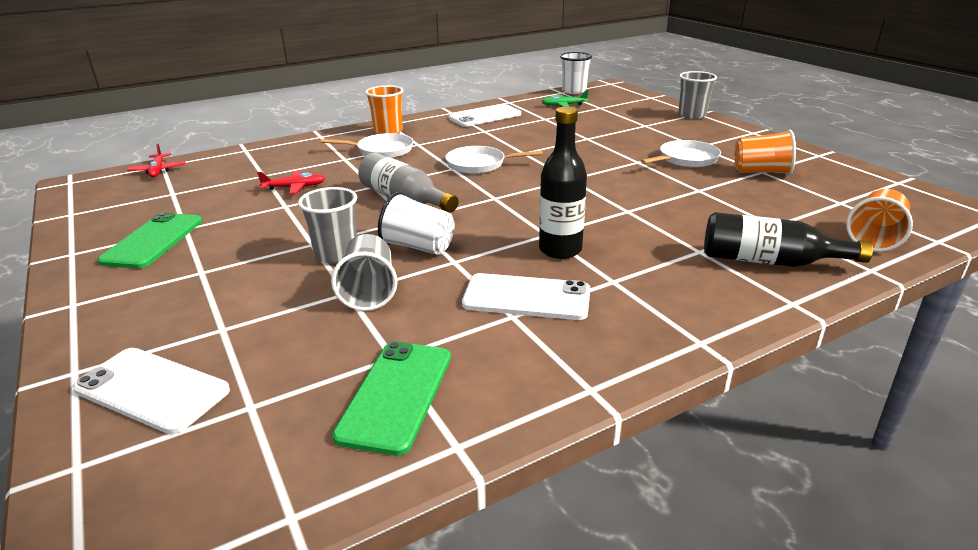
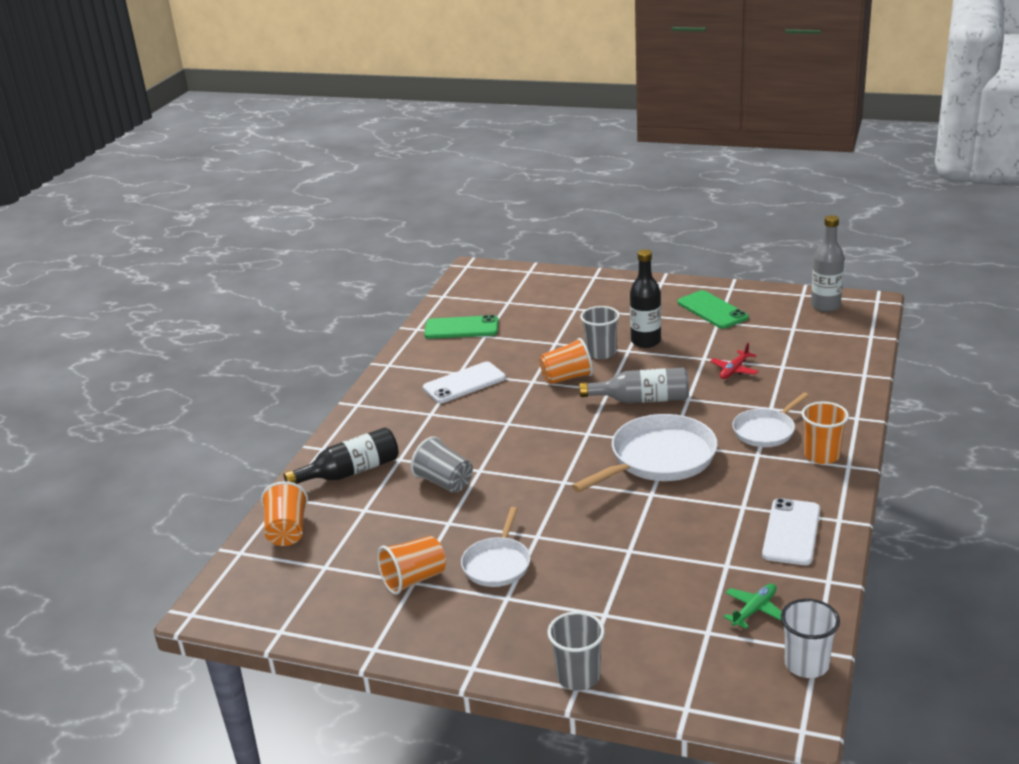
camera: 140 degrees right, 0 degrees up
white phone [73,348,230,434] -> none
red plane [127,143,185,177] -> none
grey cup [331,234,398,311] -> grey cup moved to [411,436,473,493]
green phone [332,341,451,456] -> green phone turned 60 degrees counterclockwise [424,315,498,339]
white cup [378,192,455,255] -> orange cup [539,338,593,384]
white pan [445,146,543,174] -> white pan [572,414,718,492], size x1.68
black bottle [539,106,587,259] -> black bottle moved to [630,249,661,348]
none -> grey bottle [811,215,844,312]

